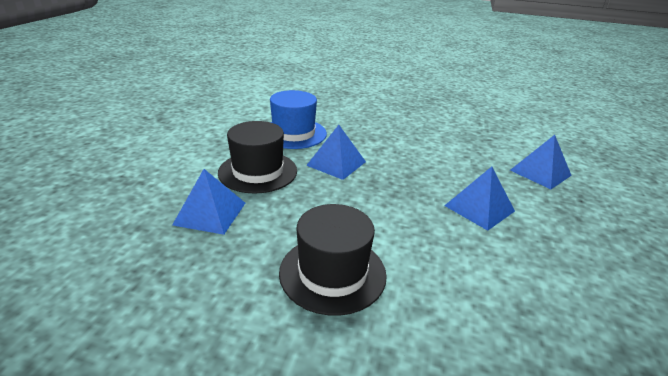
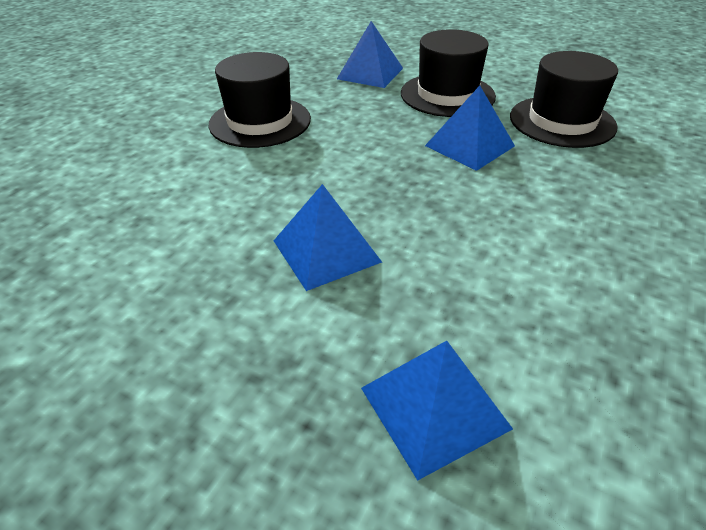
camera: 105 degrees right, 10 degrees up
blue hat [270,90,327,149] -> black hat [510,51,618,148]

